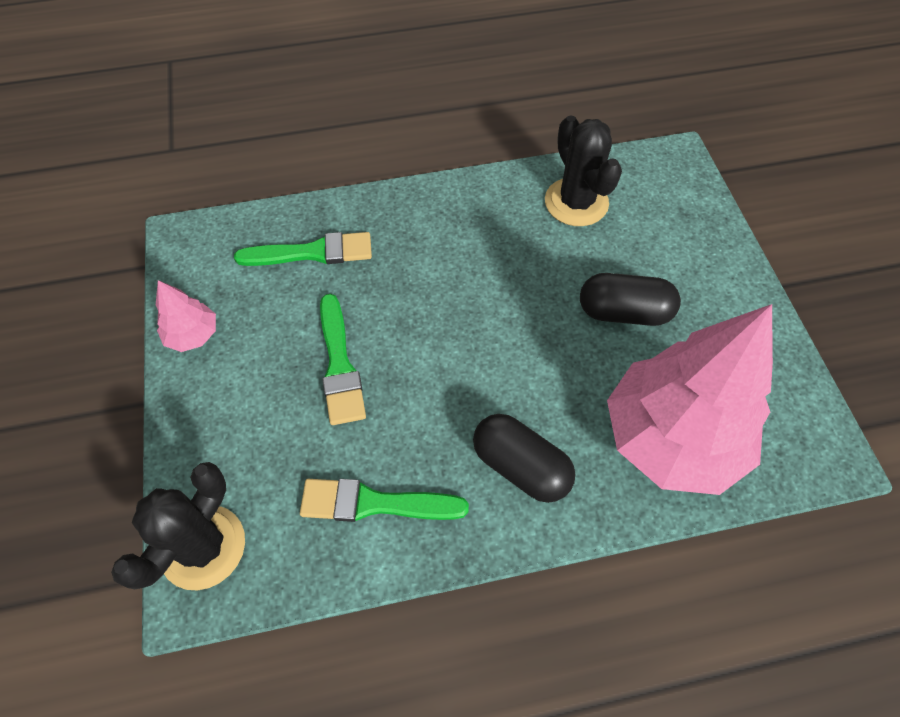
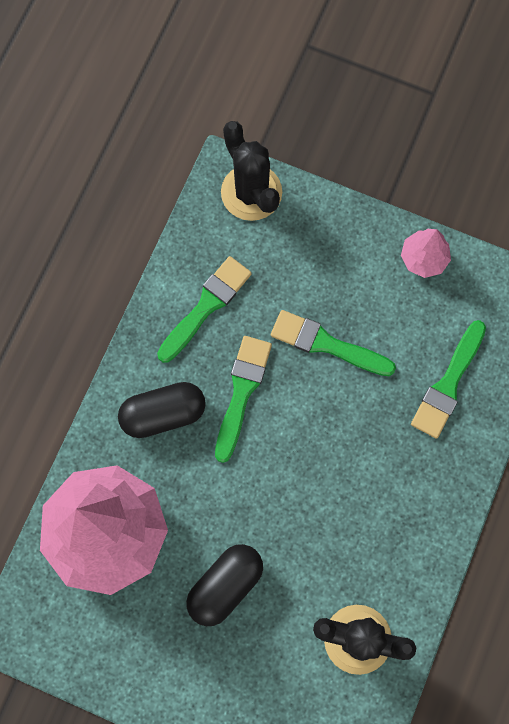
camera: 125 degrees right, 15 degrees up
none -> green brush [215,336,272,463]

